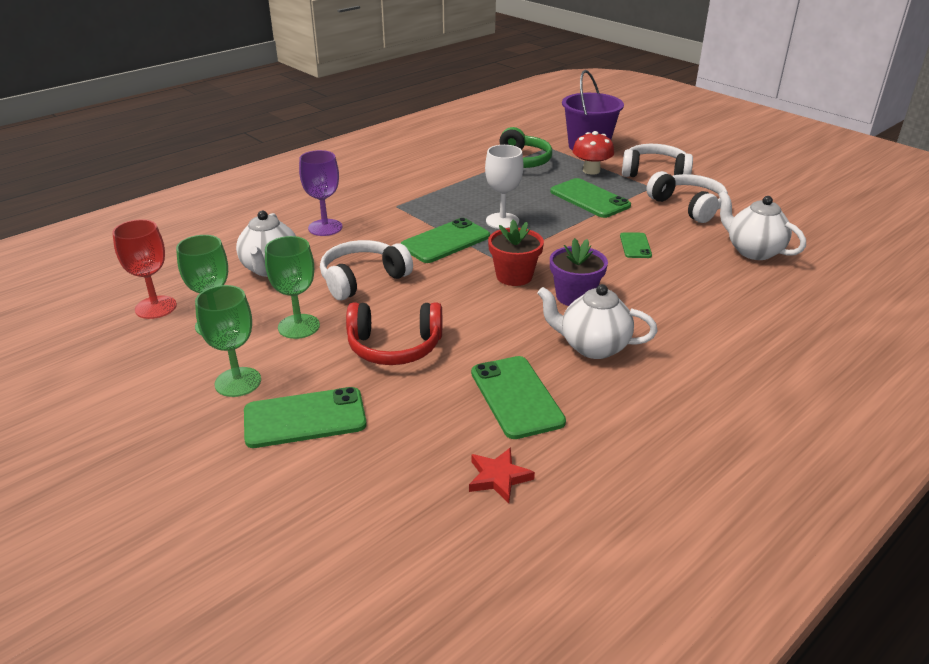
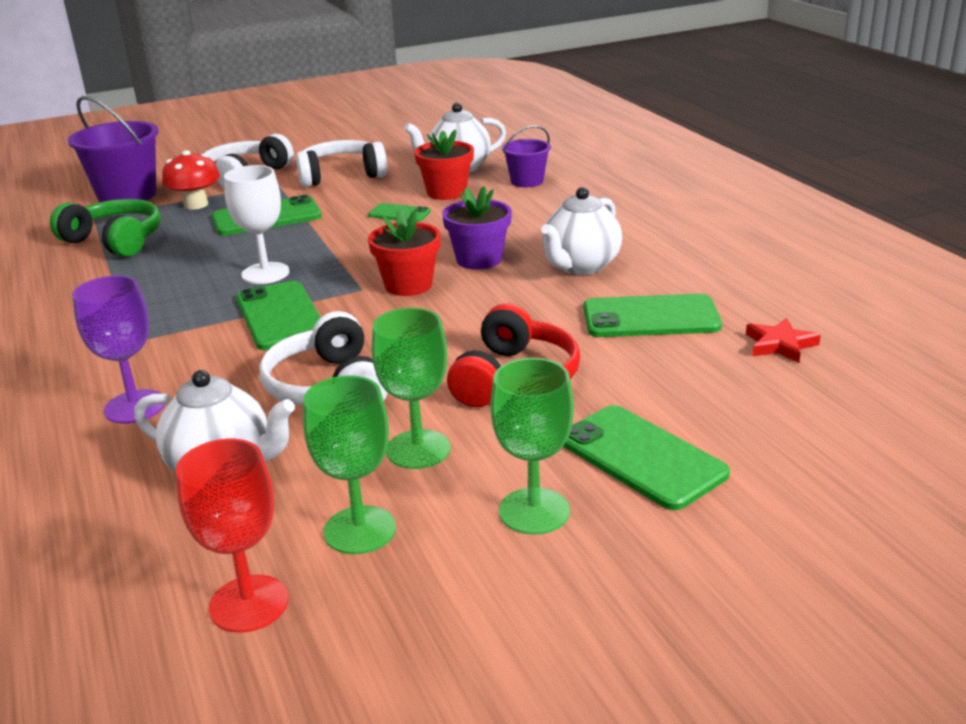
camera: 70 degrees left, 5 degrees down
green phone [244,387,367,448] -> green phone turned 45 degrees counterclockwise [563,405,730,510]
none -> red flower pot [414,129,474,200]
none -> purple bucket [502,125,551,187]

